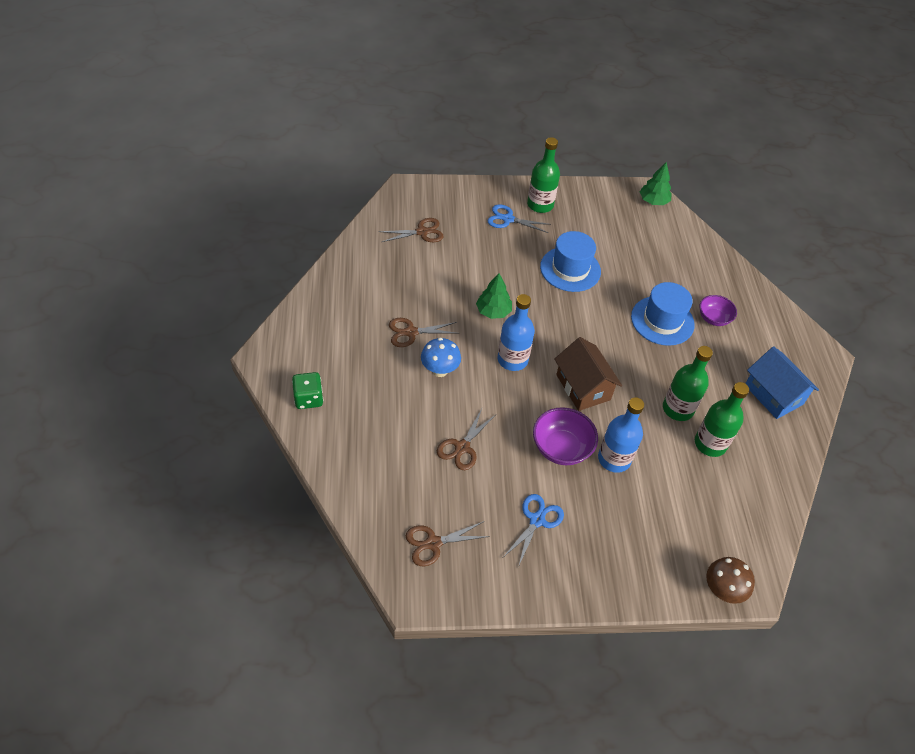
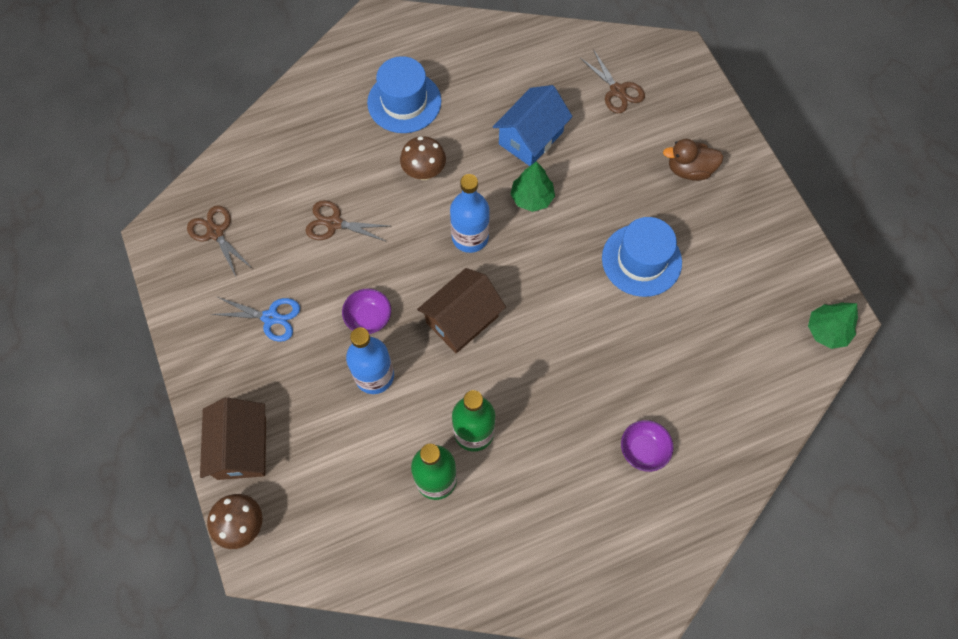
camera: 75 degrees right, 15 degrees up
green dice [292,372,323,409] -> none
brown scissors [389,318,459,347] -> none
blue mushroom [421,338,461,377] -> brown mushroom [400,136,446,180]
blue scissors [487,204,551,233] -> brown duck [663,139,724,181]
green bottle [527,137,560,213] -> none
purple bowl [533,407,598,465] -> purple bowl [342,288,391,334], size x0.66
blue hat [631,282,695,346] -> blue hat moved to [367,56,441,133]
blue house [745,346,819,419] -> blue house moved to [493,85,573,166]
none -> brown house [200,397,266,480]

